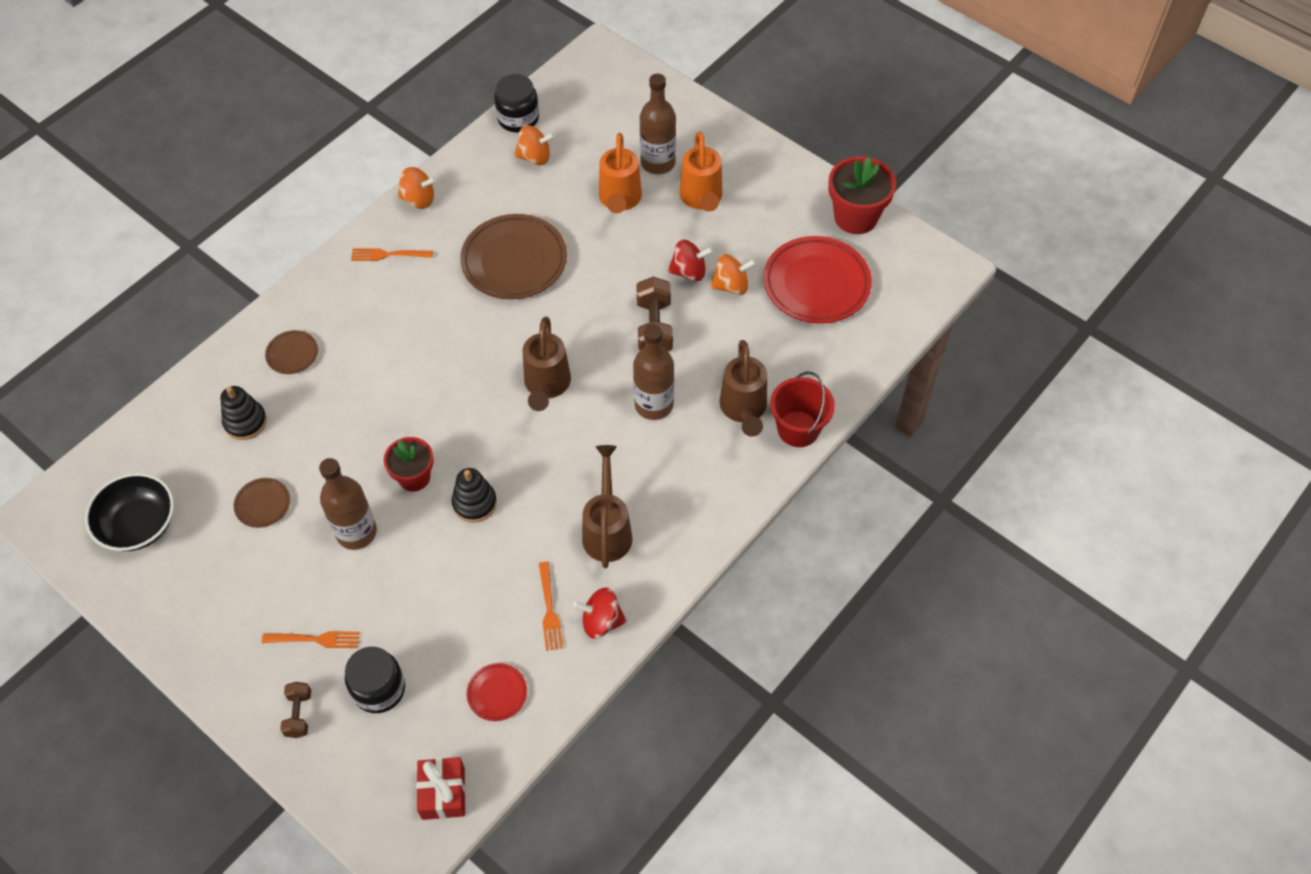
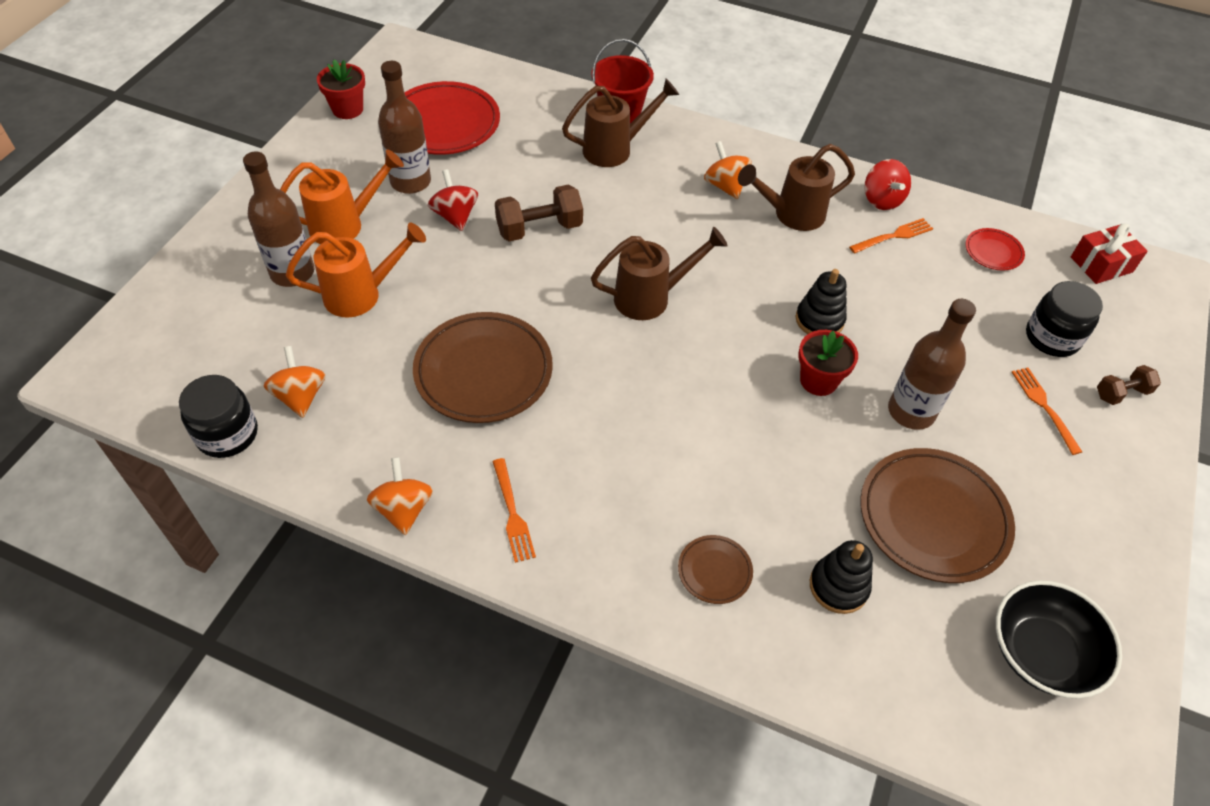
camera: 110 degrees left, 5 degrees down
brown plate [234,478,290,528] -> brown plate [860,448,1015,583], size x2.11
brown bottle [633,324,674,420] -> brown bottle moved to [378,61,431,194]
orange spinning top [710,254,756,295] -> orange spinning top moved to [704,141,751,199]
red flower pot [828,156,896,234] -> red flower pot [317,60,365,119], size x0.66

